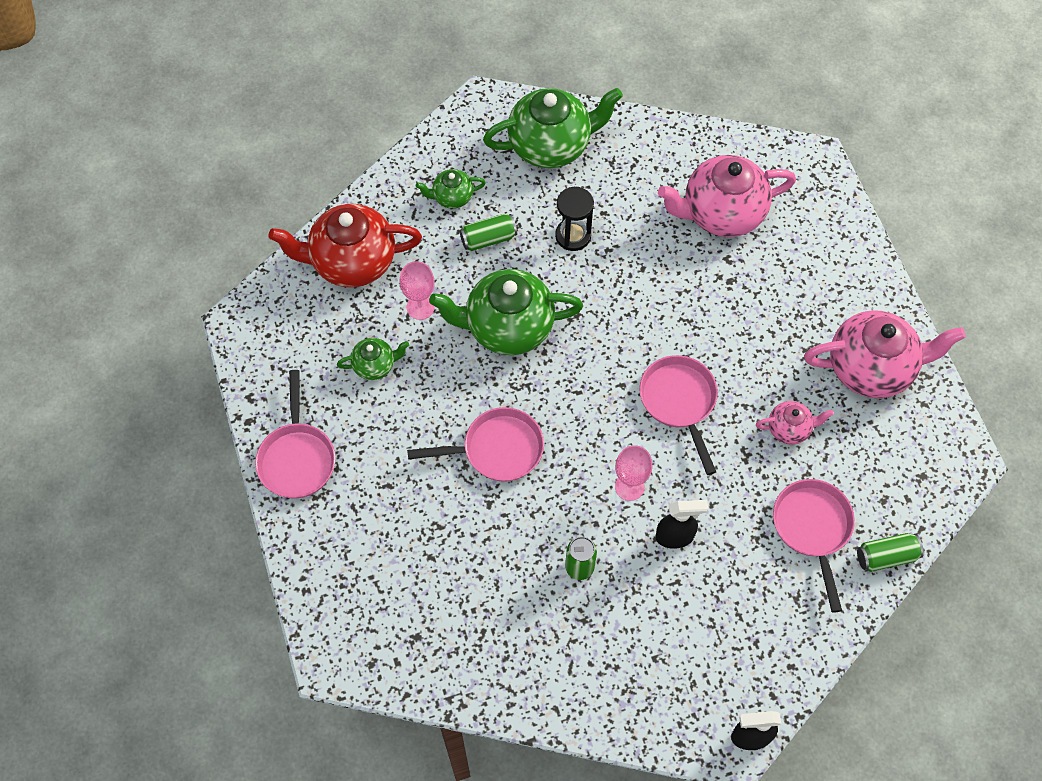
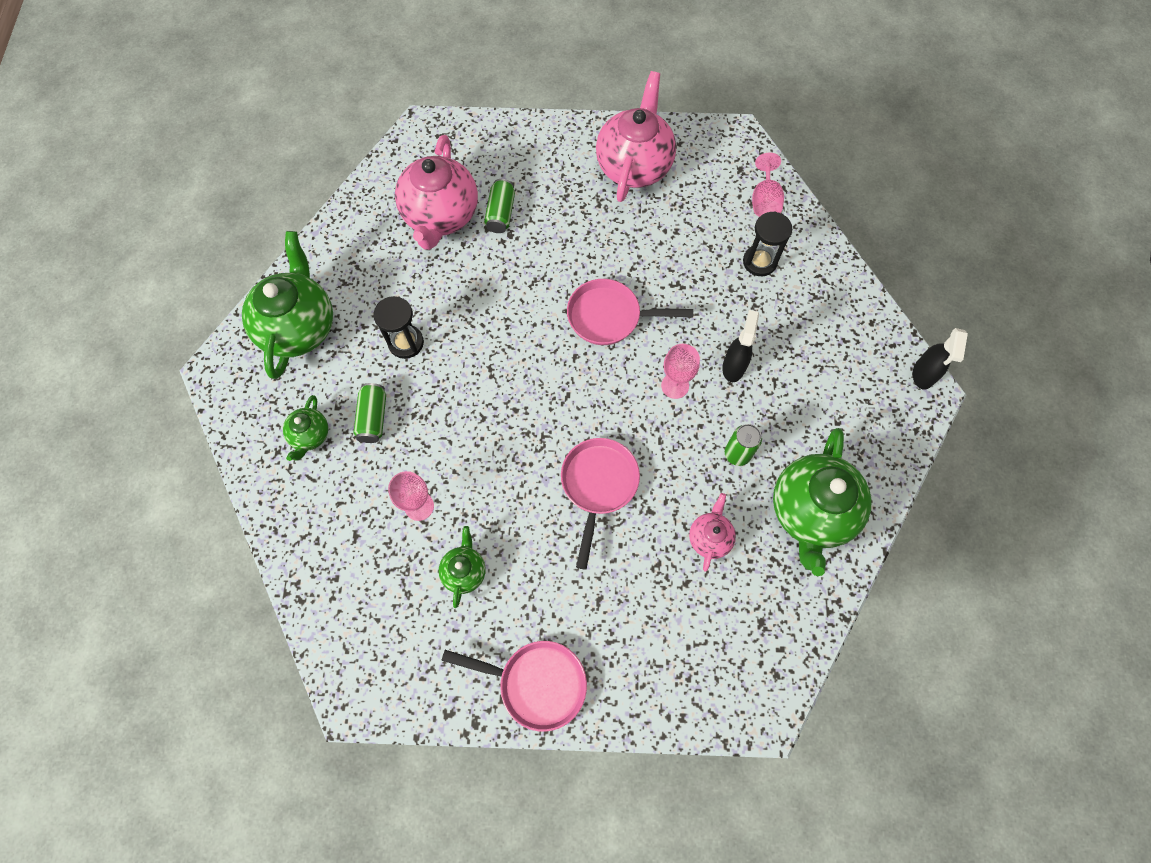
camera: 70 degrees left, 5 degrees up
red teapot [269,204,422,287] -> none
green teapot [429,269,583,355] -> green teapot moved to [773,428,872,576]
pink teapot [756,401,834,445] -> pink teapot moved to [689,493,736,572]
pink pan [773,479,855,613] -> black hourglass [743,211,792,276]
green can [857,533,924,572] -> green can moved to [484,179,515,233]
none -> pink goblet [752,152,784,217]

